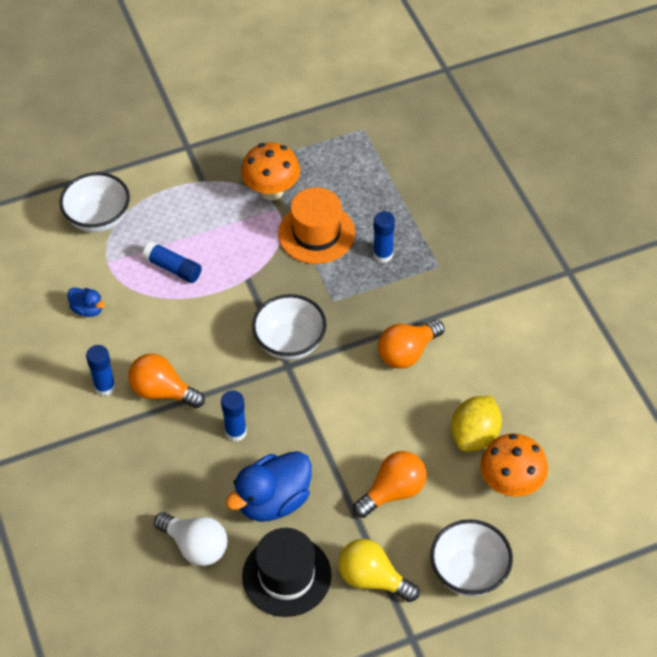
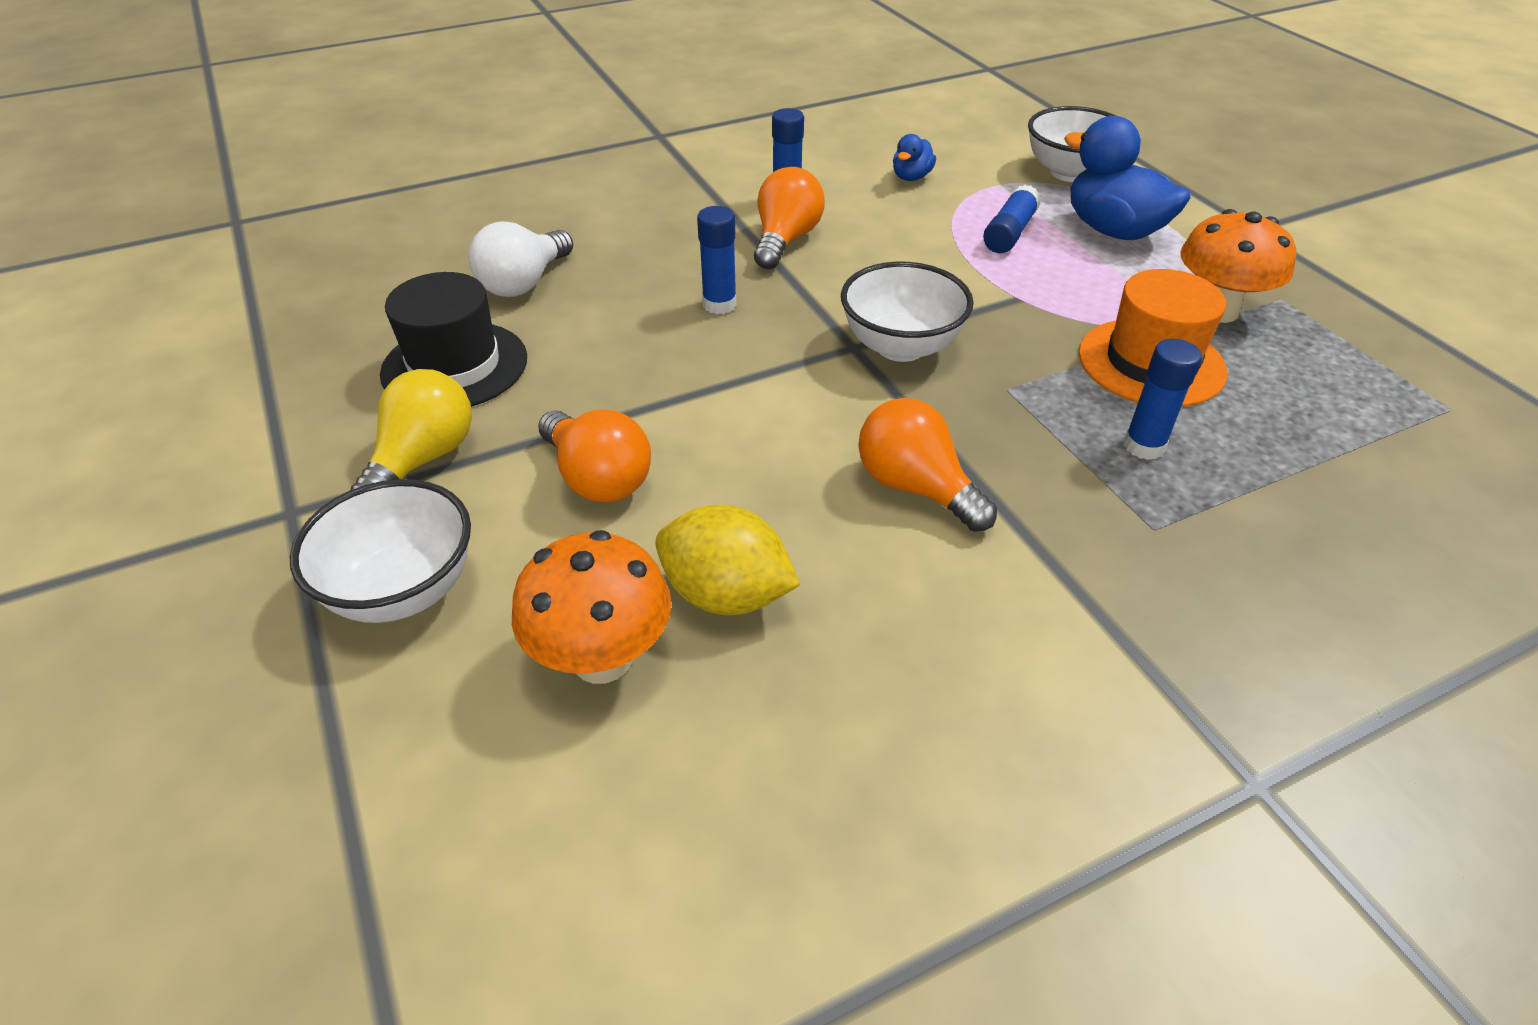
camera: 85 degrees right, 10 degrees down
blue duck [226,451,312,522] -> blue duck moved to [1064,116,1191,240]

